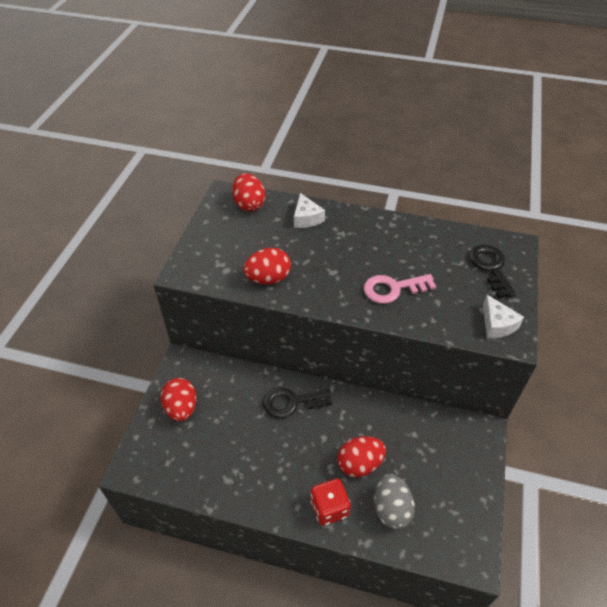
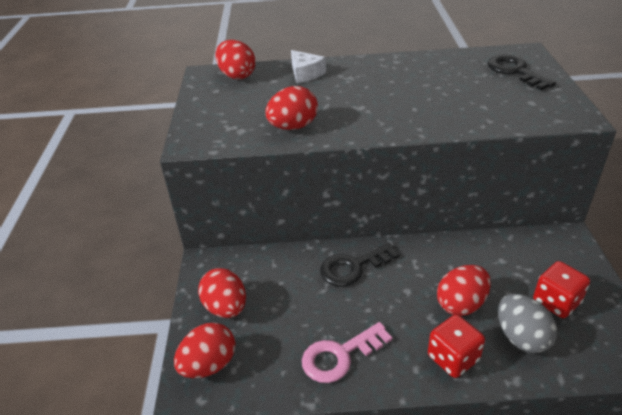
camera: 15 degrees left, 10 degrees down
pink key [363,274,436,304] -> pink key moved to [302,322,392,383]
white cheese [483,295,524,338] -> none
none -> red egg [174,323,236,378]
none -> red dice [533,261,590,318]

